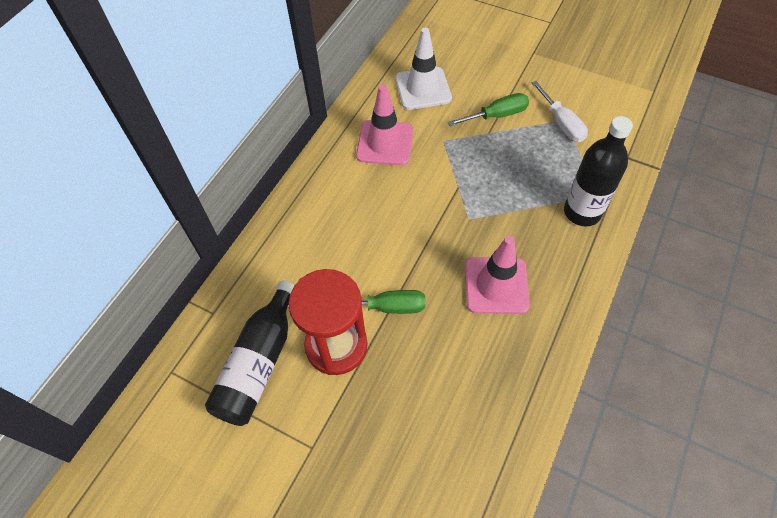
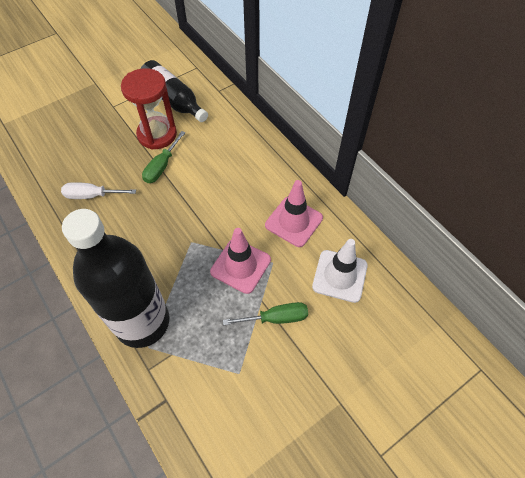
camera: 115 degrees right, 0 degrees up
green screwdriver [448,93,529,126] -> green screwdriver turned 105 degrees counterclockwise [223,302,308,325]
pink traffic cone [465,236,530,314] -> pink traffic cone moved to [210,228,271,294]
white screwdriver [531,81,588,142] -> white screwdriver moved to [61,182,136,199]
black bottle [564,116,633,226] -> black bottle [62,209,169,348], size x1.63

